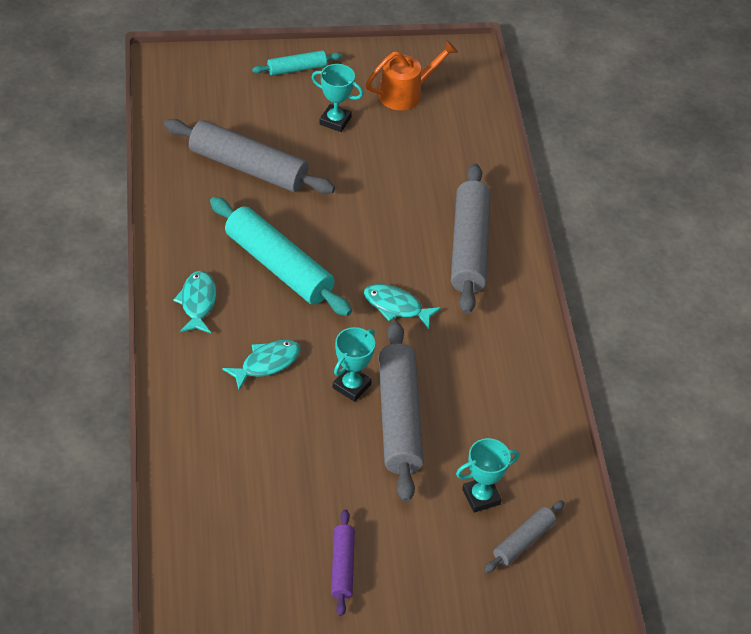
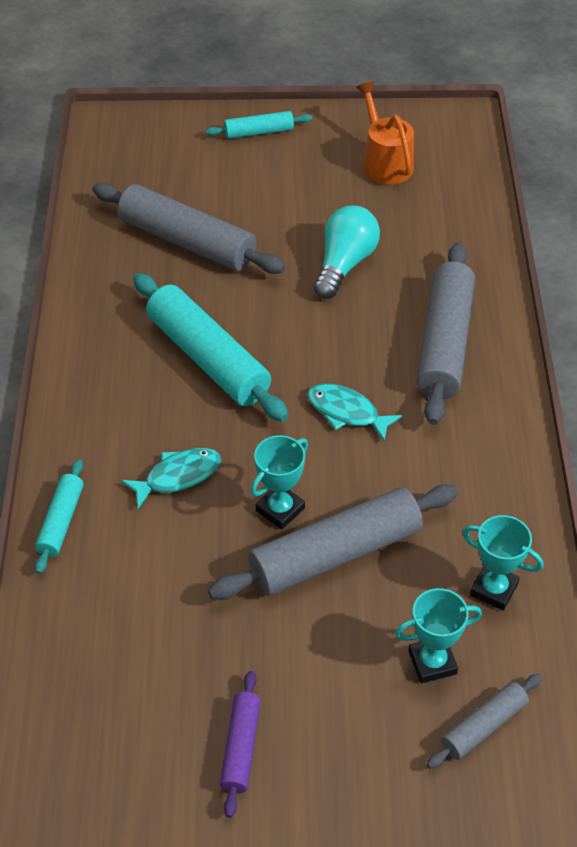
camera: 10 degrees right, 0 degrees up
turquoise fish [173,271,216,333] -> none
turquoise trophy [312,64,363,132] -> turquoise trophy moved to [462,515,544,611]
orange watering can [366,40,458,110] -> orange watering can turned 90 degrees counterclockwise [356,81,414,185]
grey rolling pin [379,321,424,502] -> grey rolling pin turned 60 degrees clockwise [208,484,458,600]
none -> turquoise rolling pin [35,459,83,574]
none -> turquoise light bulb [313,205,380,299]

